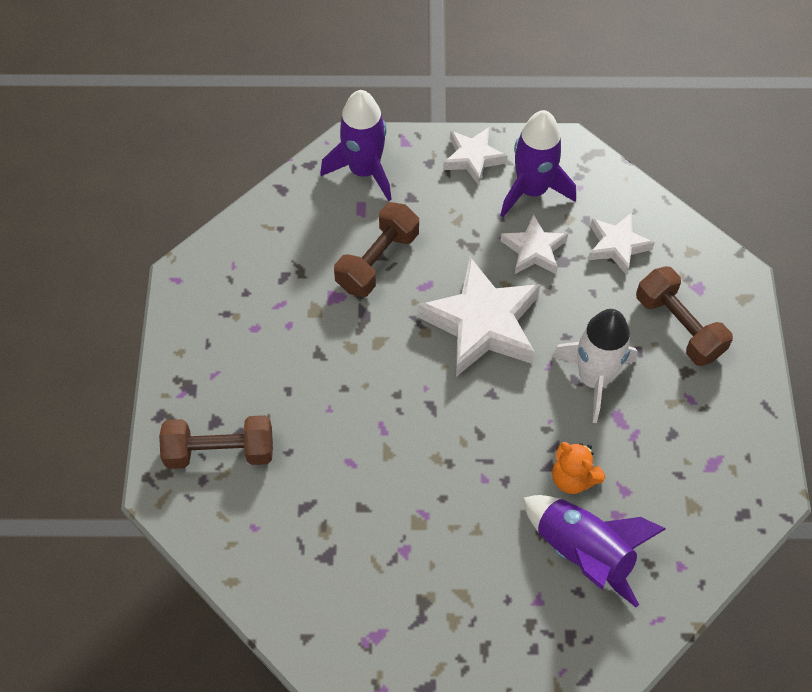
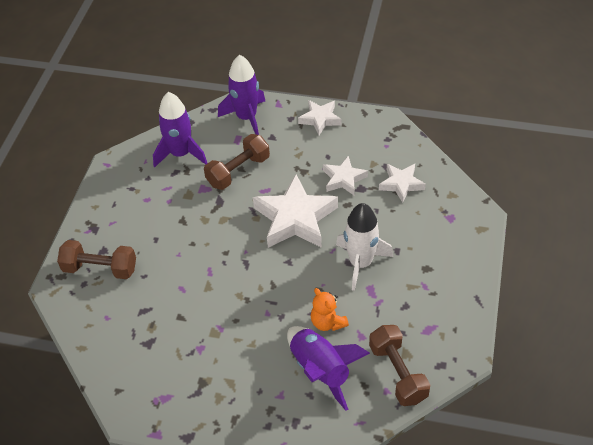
camera: 15 degrees right, 10 degrees down
purple rocket [500,110,576,217] -> purple rocket moved to [153,92,207,167]
brown dumbbell [636,266,733,366] -> brown dumbbell moved to [369,325,430,406]

